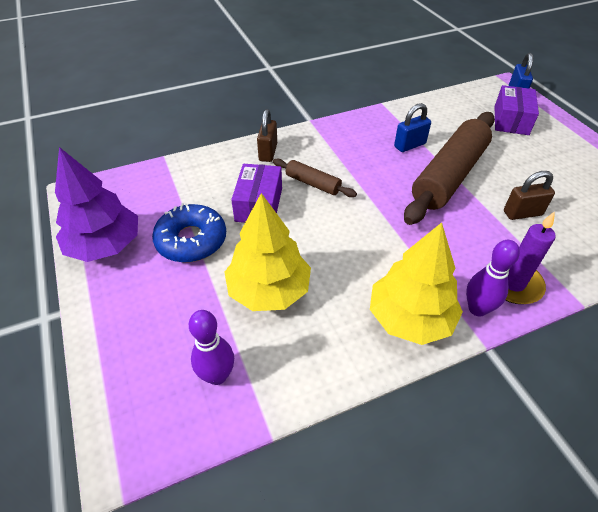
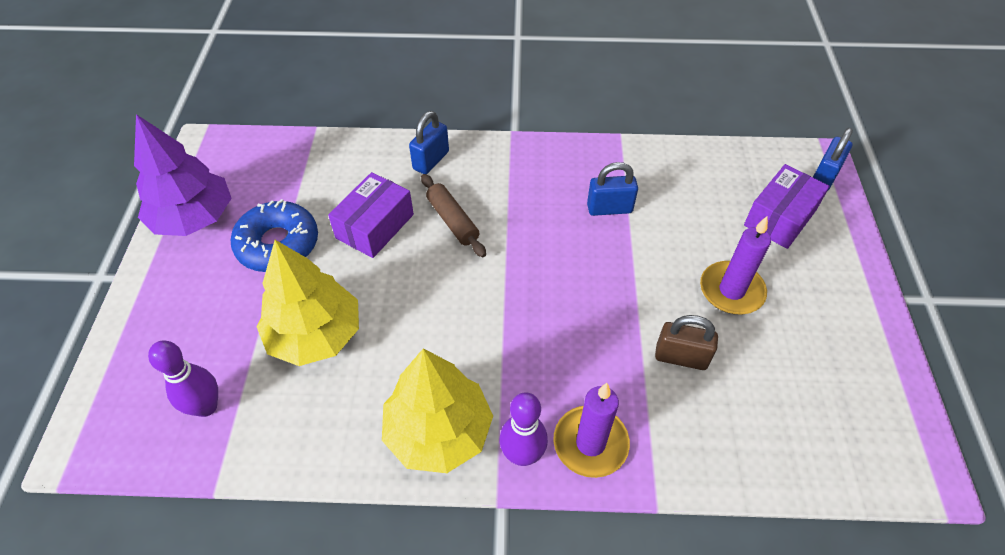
camera: 25 degrees right, 5 degrees up
brown padlock [257,109,277,162] -> blue padlock [409,111,449,174]
brown rolling pin [404,112,495,225] -> none
none -> purple candle [700,216,771,314]

